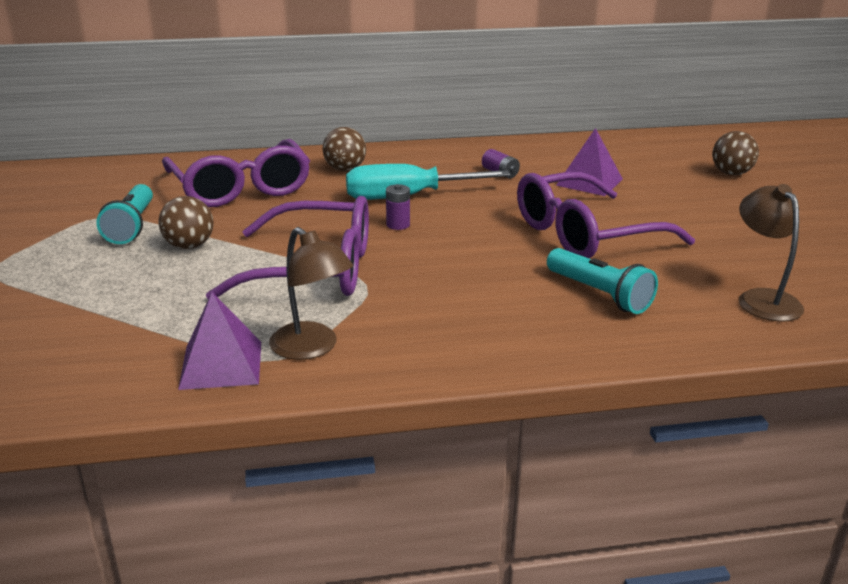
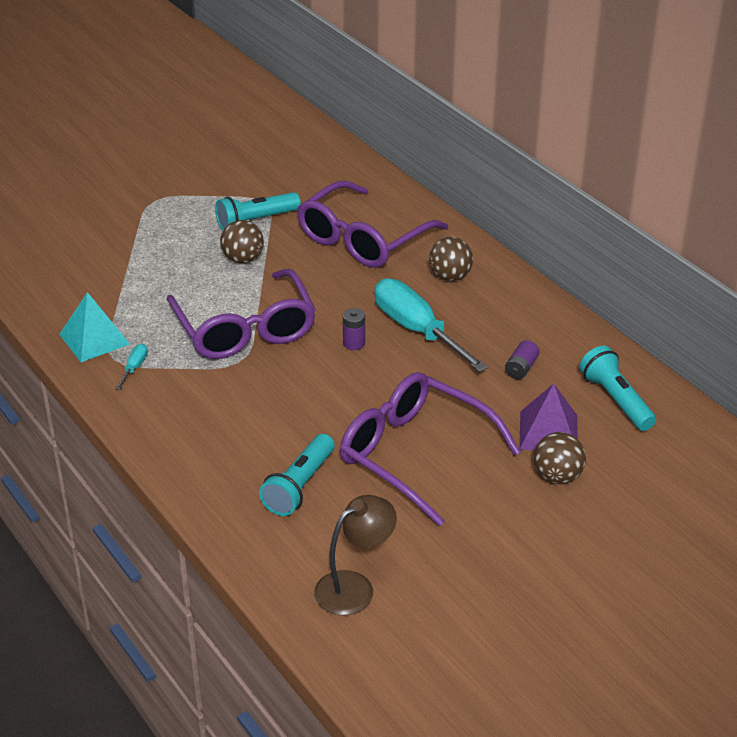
camera: 65 degrees right, 10 degrees up
purple pyramid [178,292,261,390] -> turquoise pyramid [59,292,130,362]
brown lamp [269,227,353,360] -> turquoise screwdriver [115,344,148,390]
brown ball [712,131,759,175] -> brown ball moved to [533,432,586,484]
none -> turquoise flashlight [579,346,656,431]

